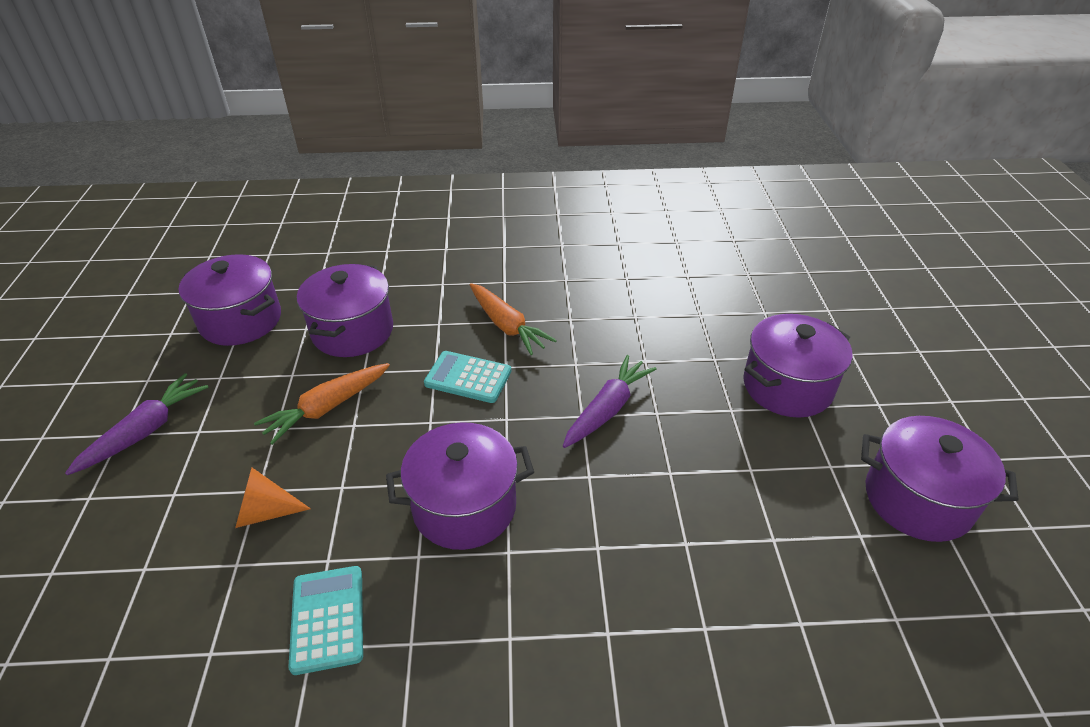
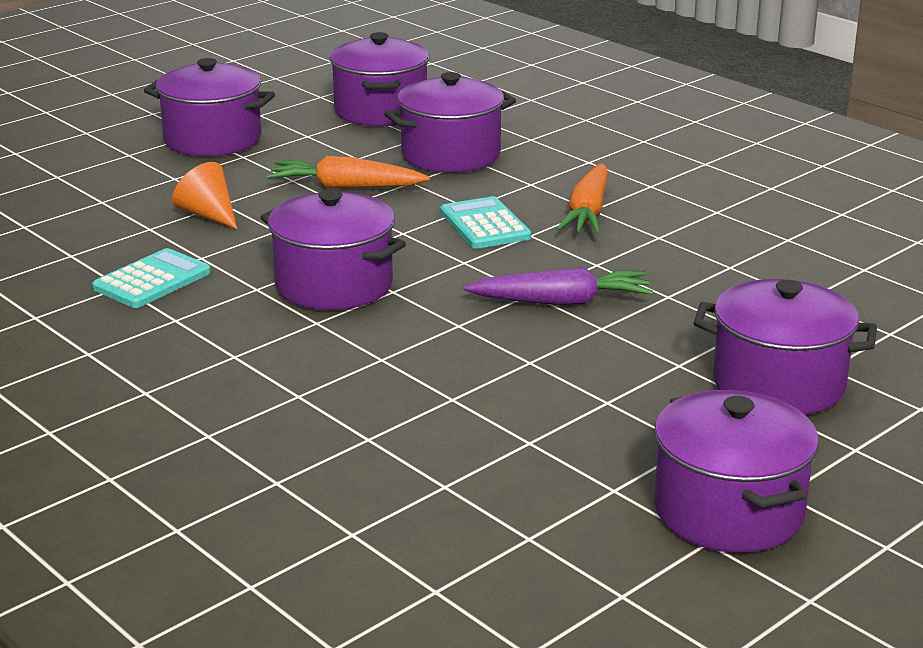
camera: 50 degrees right, 15 degrees down
purple carrot [65,373,208,475] -> purple pot [144,58,275,156]

